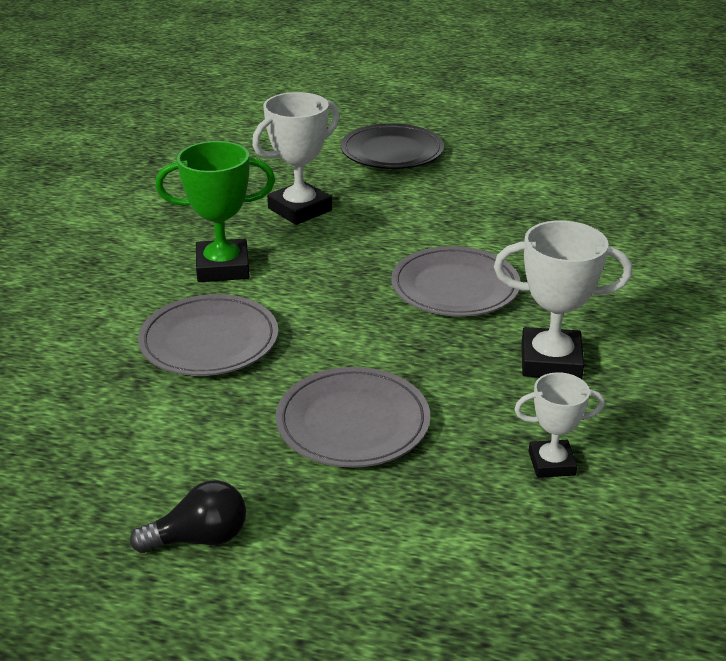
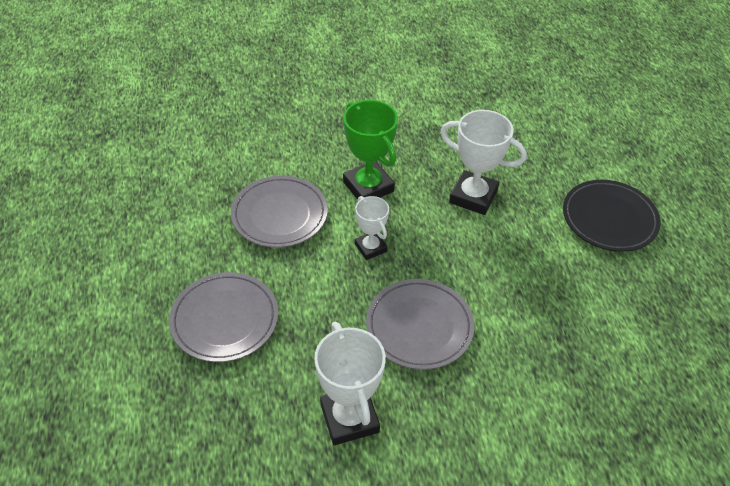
camera: 65 degrees right, 15 degrees up
black light bulb [130,480,246,553] -> none
white trophy [515,372,605,478] -> white trophy moved to [355,196,389,260]

